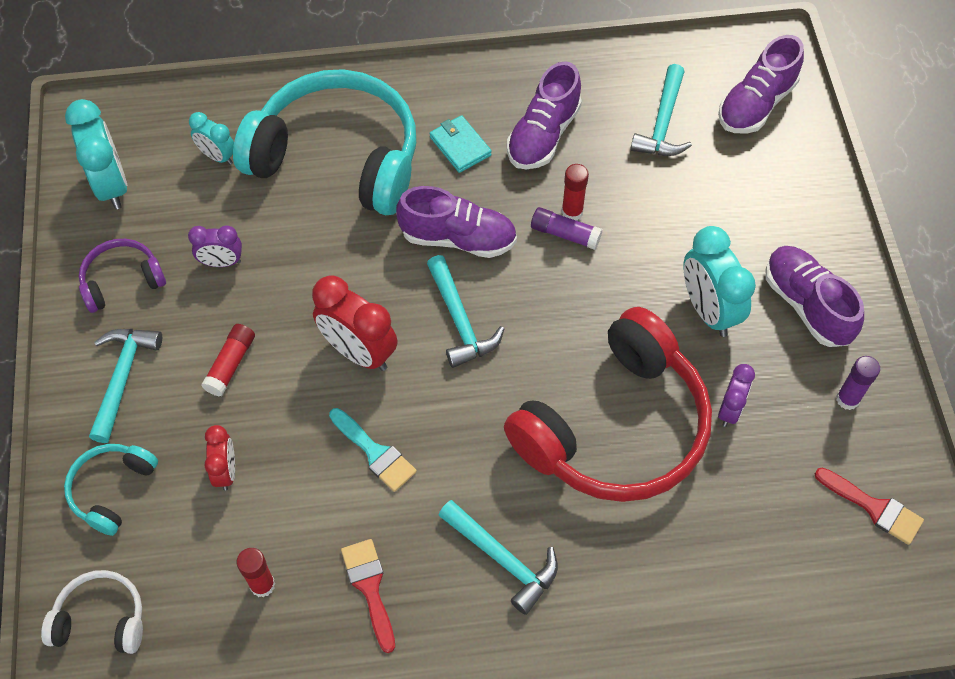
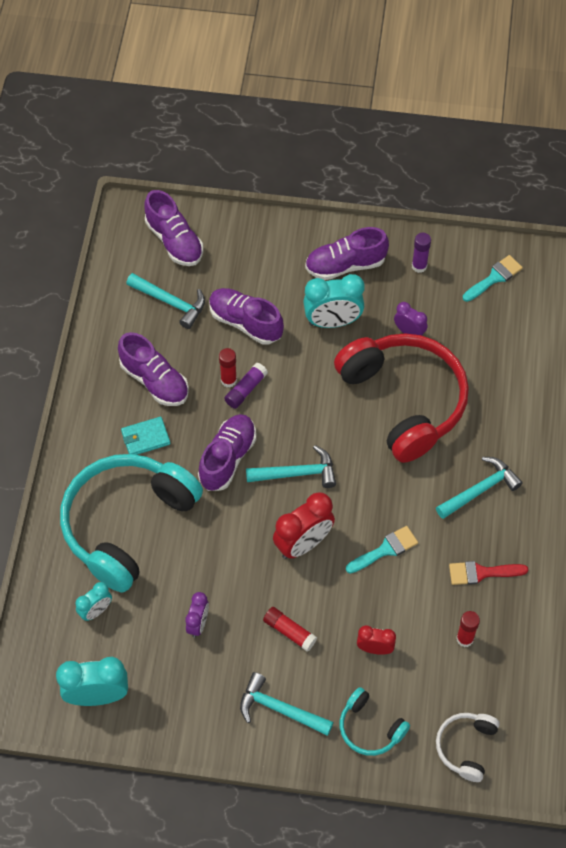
camera: 75 degrees left, 0 degrees up
purple headphones [79,239,166,313] -> none
red brush [815,468,924,545] -> turquoise brush [463,255,523,302]
none -> purple shoe [209,288,284,345]

